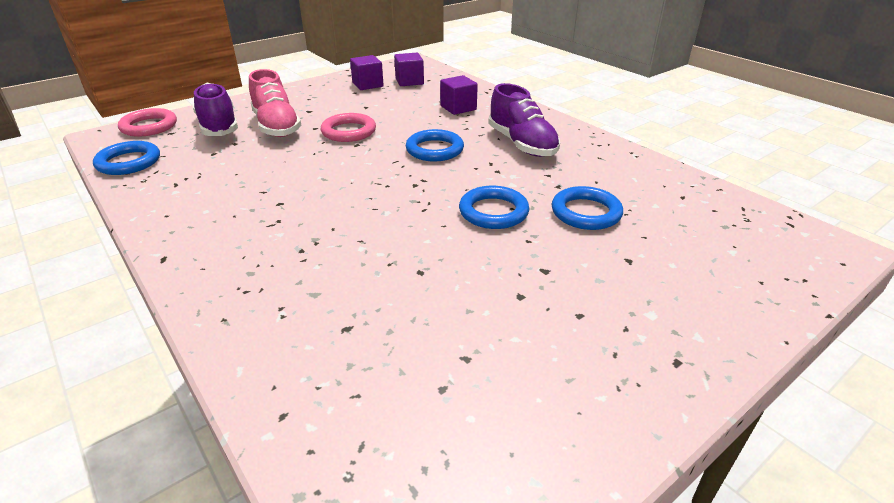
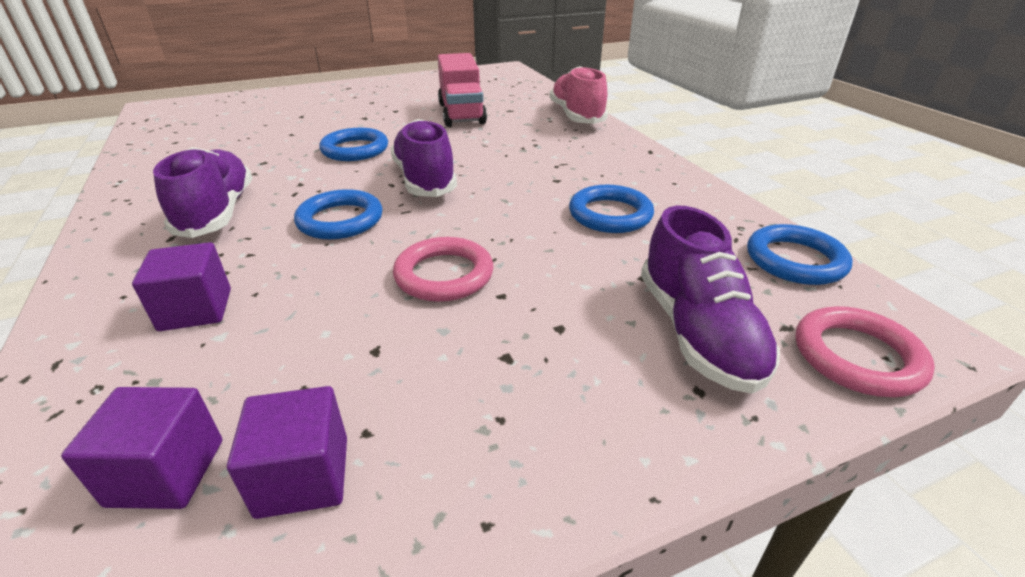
camera: 165 degrees left, 0 degrees up
pink shoe [249,69,301,137] -> pink shoe moved to [550,66,608,124]
blue ring [552,186,623,230] -> blue ring moved to [569,185,654,233]
none -> purple shoe [390,119,457,197]
none -> pink truck [438,53,487,126]

